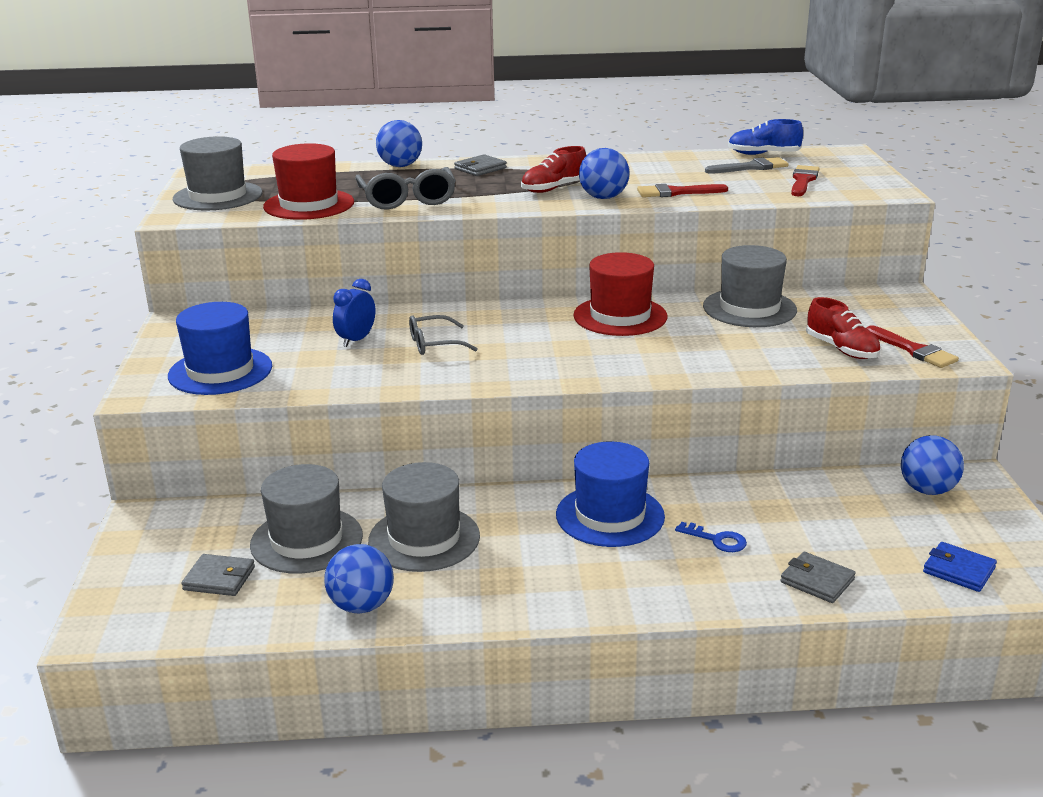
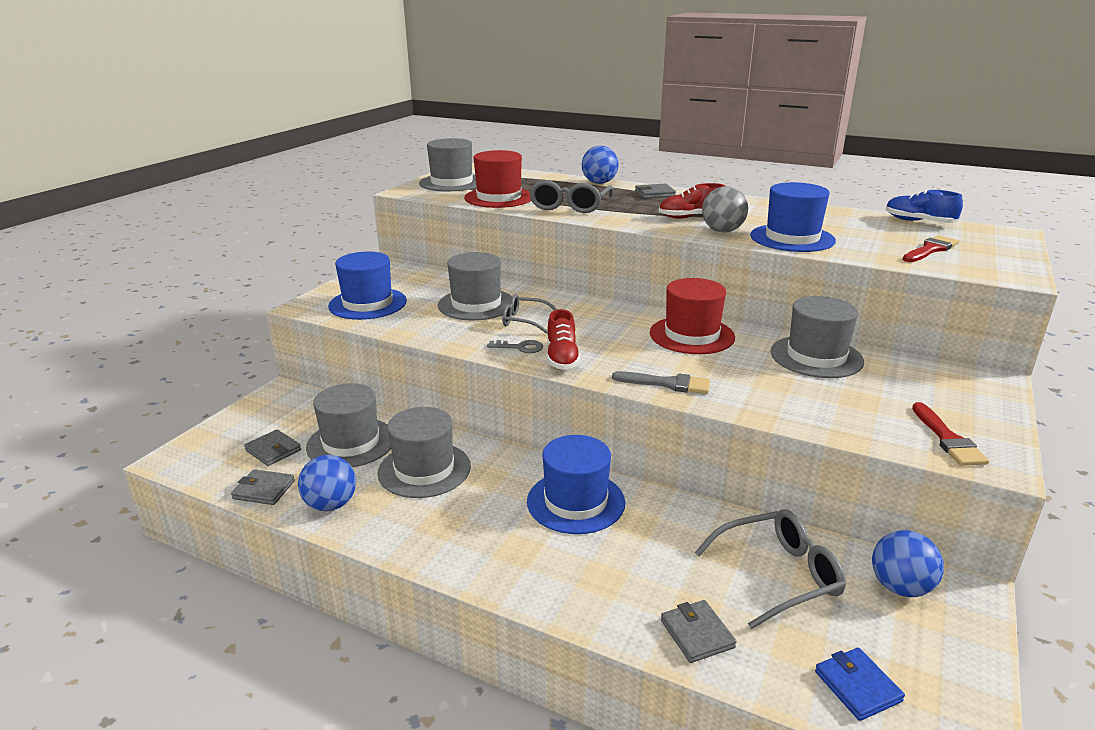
camera: 30 degrees right, 0 degrees up
blue clock [333,279,375,347] -> grey hat [438,252,512,320]
blue ball [579,148,629,199] -> grey ball [702,186,748,232]
red brush [637,184,728,197] -> blue hat [750,182,836,252]
blue key [675,522,747,552] -> none
grey brush [705,157,789,173] -> grey brush moved to [612,371,710,394]
red shoe [806,297,881,359] -> red shoe moved to [547,309,581,370]
none -> grey wallet [231,469,295,505]
none -> grey key [487,340,543,353]
none -> grey glasses [695,509,846,629]

